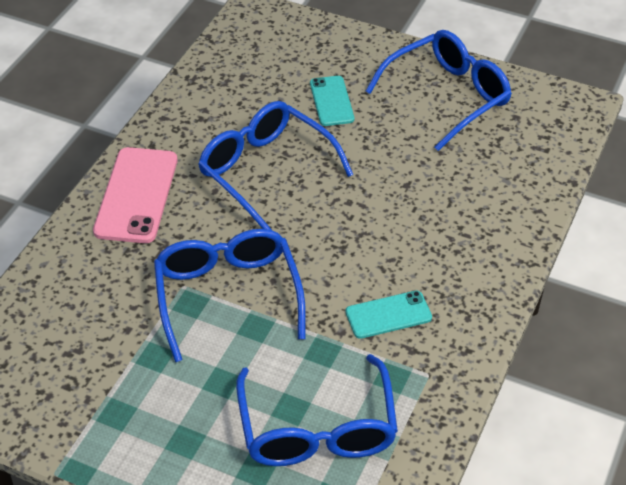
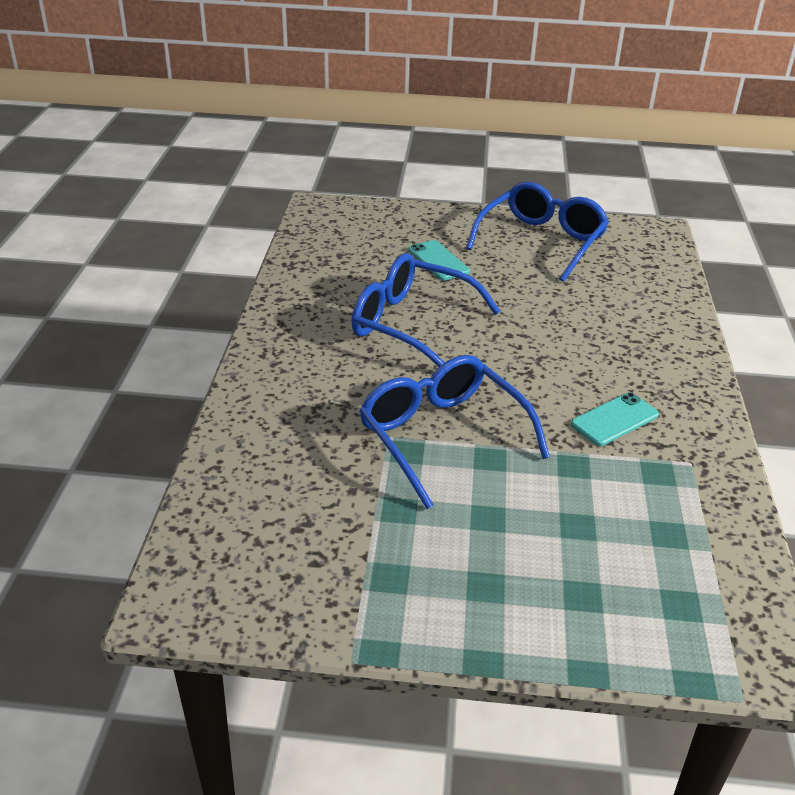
camera: 20 degrees left, 10 degrees down
pink phone [93,147,178,243] -> none
blue glasses [236,354,398,466] -> none

